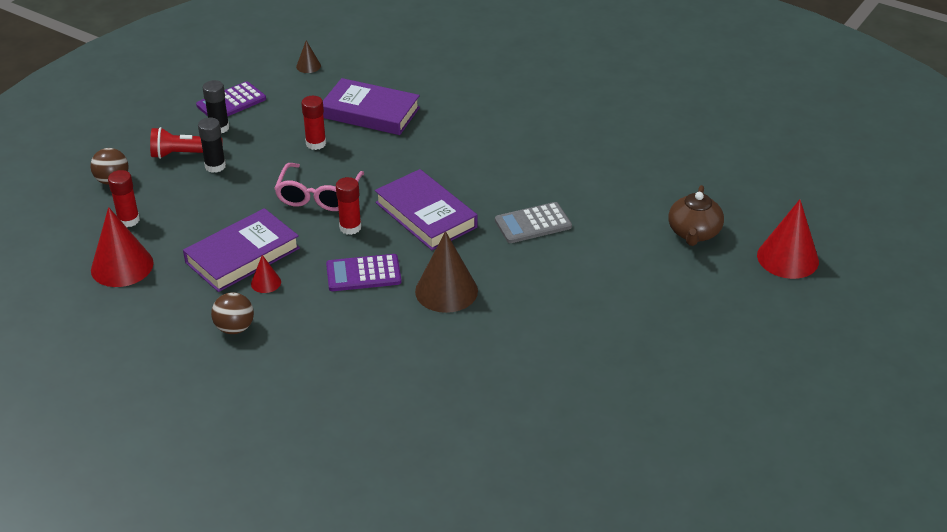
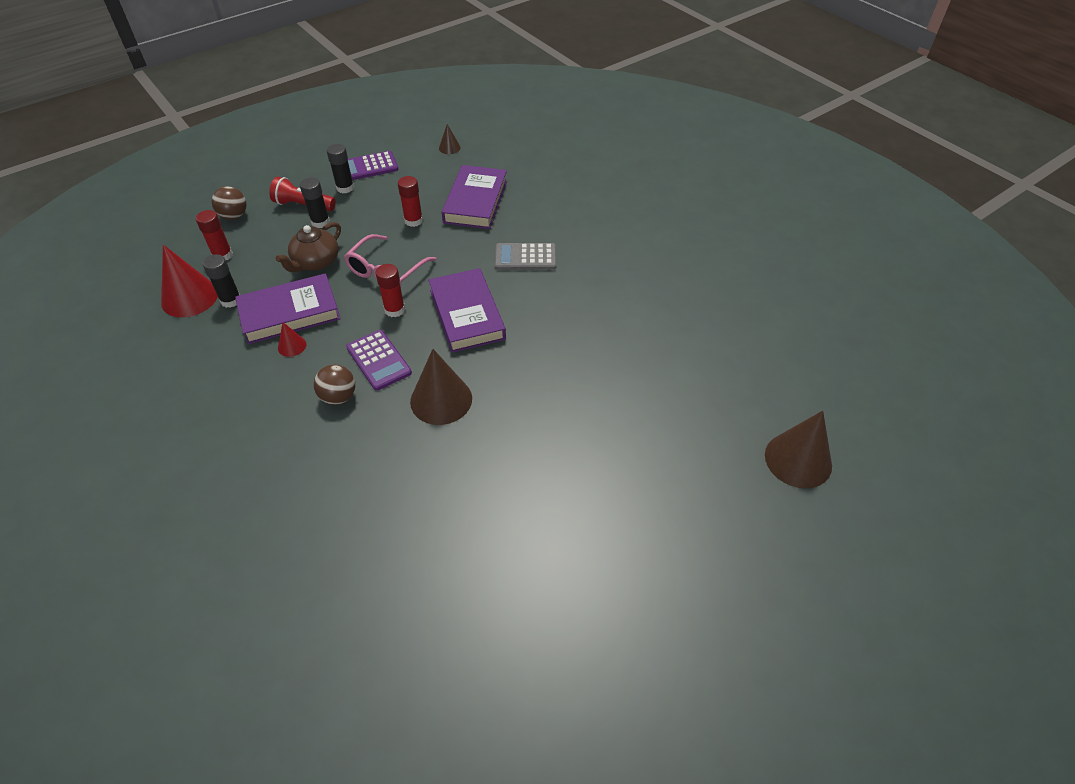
camera: 20 degrees right, 10 degrees up
brown ball [211,292,254,334] -> brown ball moved to [314,365,355,405]
purple book [323,78,420,135] -> purple book turned 60 degrees clockwise [442,165,507,229]
purple calculator [326,254,402,291] -> purple calculator turned 135 degrees counterclockwise [346,330,412,391]
grey calculator [495,202,572,243] -> grey calculator moved to [495,243,557,270]
brown teapot [668,185,724,246] -> brown teapot moved to [275,222,341,272]
red cone [757,199,819,279] -> brown cone [765,411,832,488]
none -> black glue stick [203,254,240,308]

